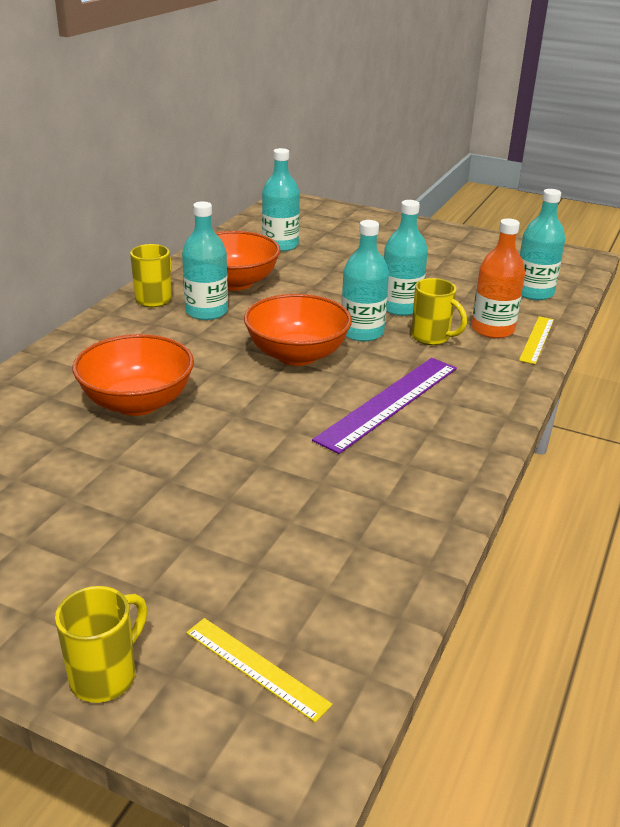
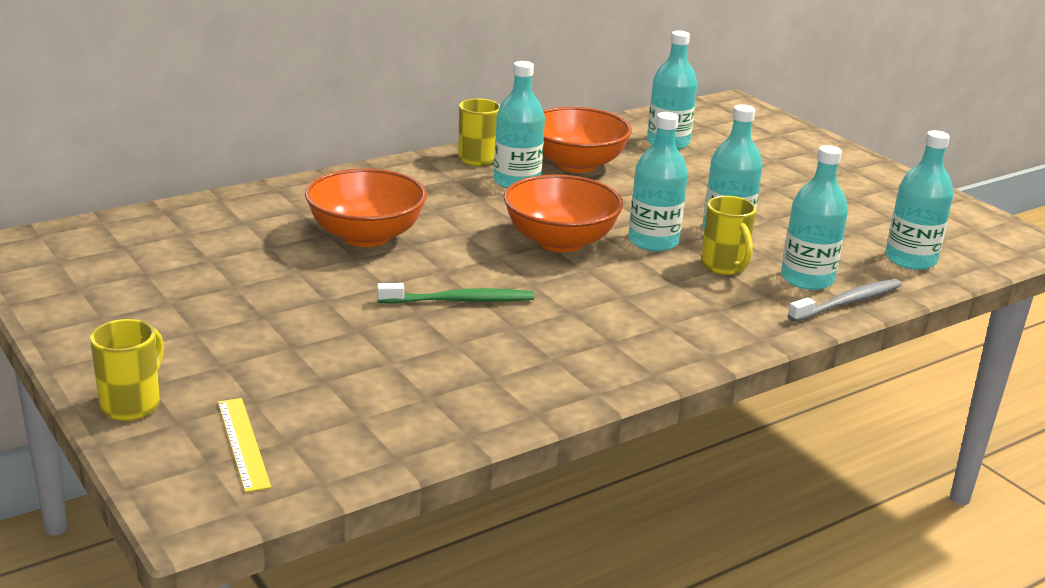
camera: 30 degrees right, 5 degrees down
yellow mug [55,586,147,703] -> yellow mug turned 45 degrees counterclockwise [90,319,164,421]
purple ruler [312,358,457,454] -> none
orange bottle [472,218,525,339] -> turquoise bottle [781,145,848,290]
yellow ruler [519,316,554,364] -> grey toothbrush [787,279,902,322]
none -> green toothbrush [377,283,534,303]

